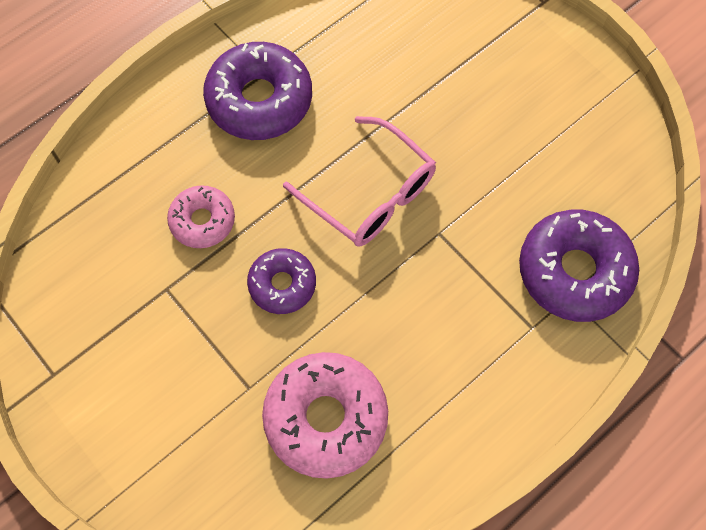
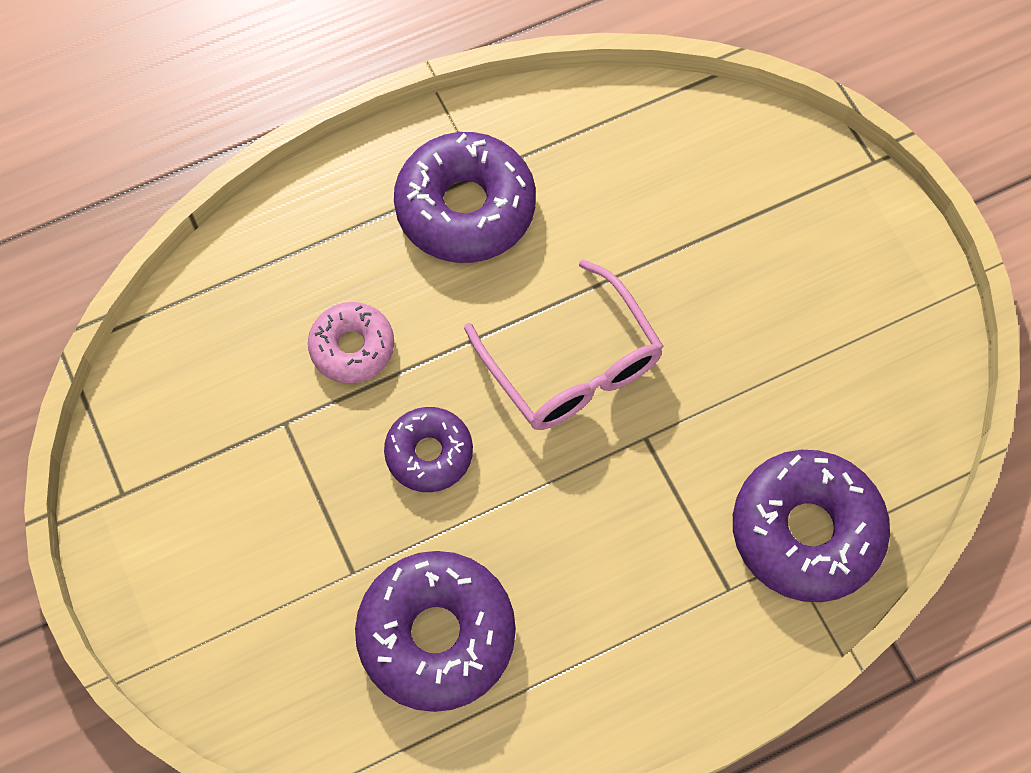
camera: 15 degrees right, 0 degrees up
pink donut [262,352,388,479] -> purple donut [355,551,516,712]

